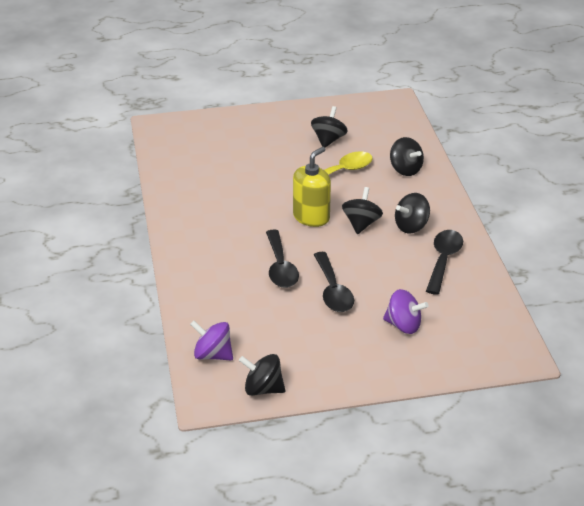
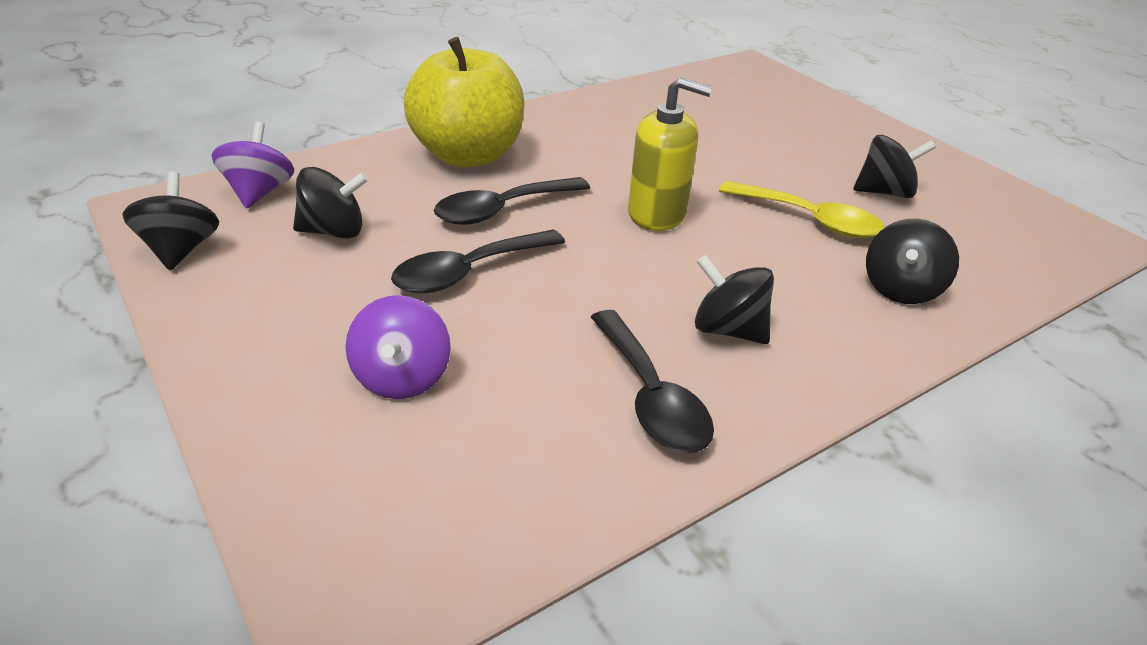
camera: 65 degrees right, 0 degrees up
black spinning top [342,187,383,234] -> black spinning top moved to [293,167,369,239]
black spoon [426,230,463,295] -> black spoon turned 75 degrees clockwise [591,310,714,453]
none -> yellow apple [404,37,525,167]

